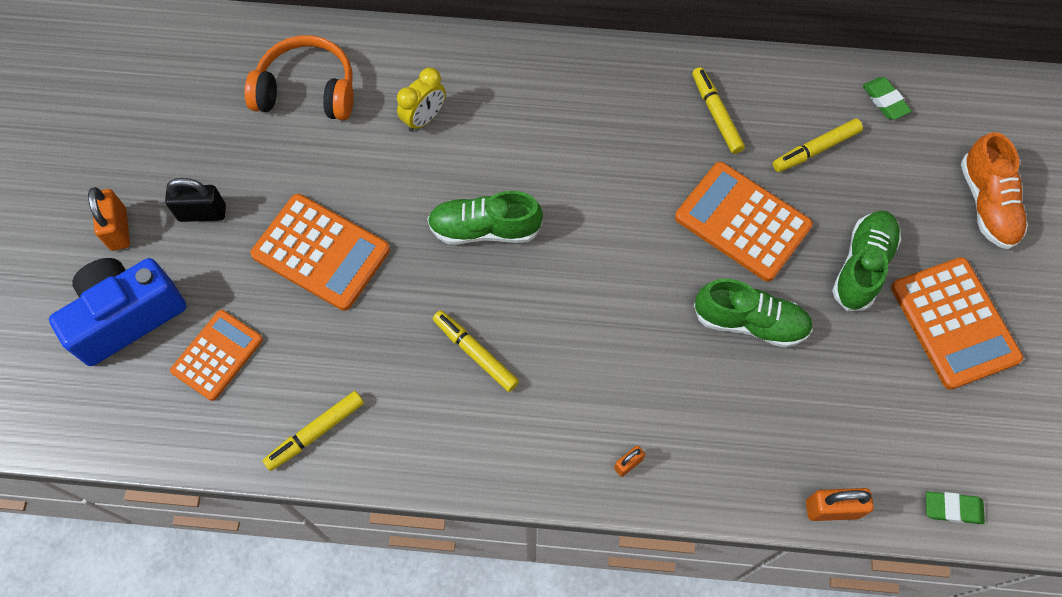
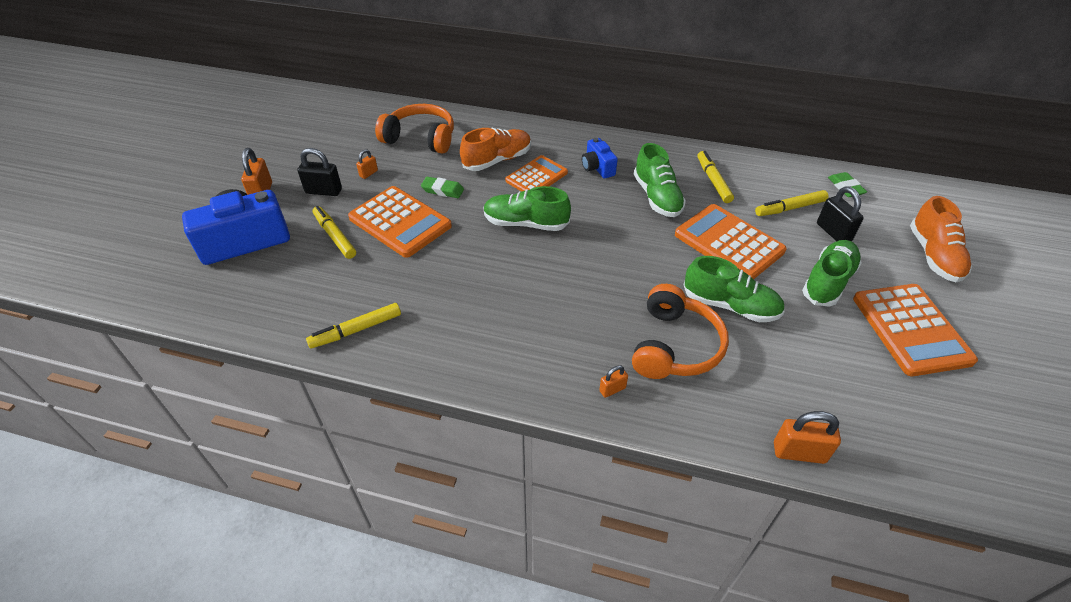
camera: 10 degrees right, 20 degrees down
orange calculator [170,310,263,401] -> orange calculator moved to [505,155,568,192]
yellow clock [397,68,446,132] -> orange shoe [460,128,531,171]
yellow marker [433,310,519,392] -> yellow marker moved to [313,206,356,259]
green eraser [926,491,985,524] -> green eraser moved to [421,177,464,198]
none -> orange padlock [356,149,378,179]
none -> blue camera [582,138,618,178]
none -> orange headphones [632,284,729,379]
none -> green shoe [634,143,686,217]
none -> black padlock [817,186,864,241]

